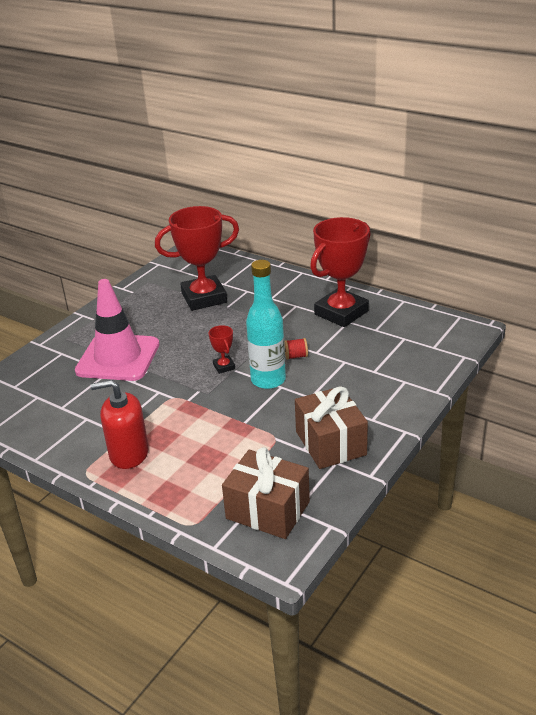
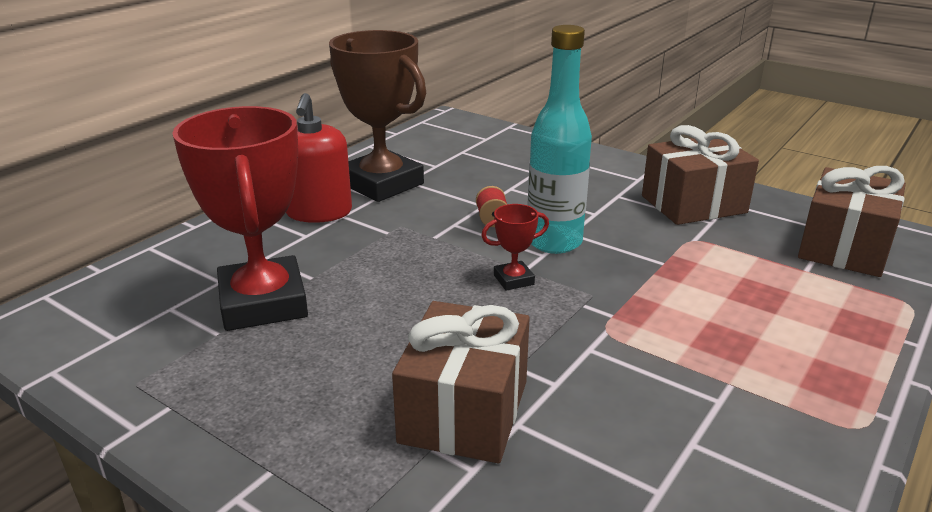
camera: 90 degrees left, 5 degrees down
pink traffic cone [75,279,159,381] -> brown gift [392,301,530,463]
red soap dispenser [91,380,149,469] -> red soap dispenser moved to [286,93,352,223]
red trophy [310,217,371,327] -> brown trophy [329,30,426,202]

